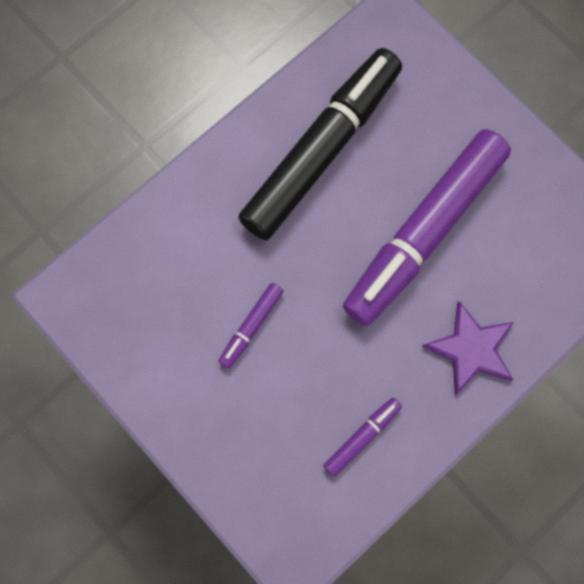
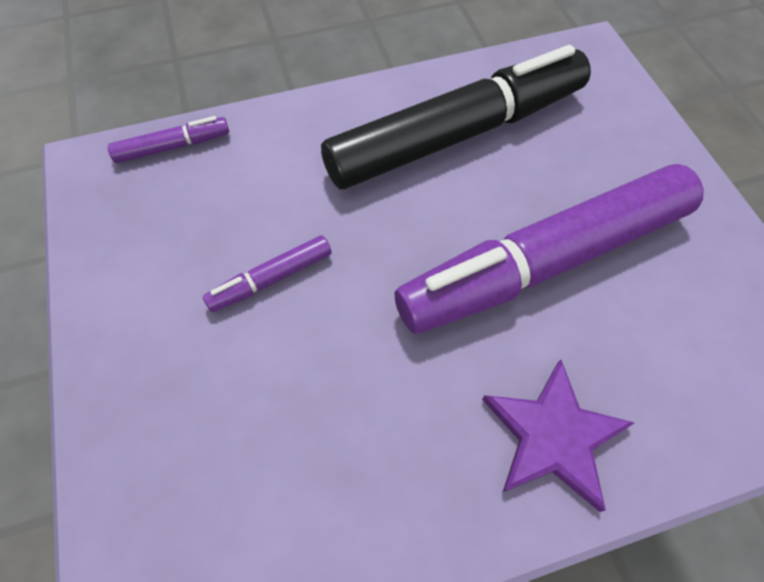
camera: 25 degrees right, 15 degrees down
purple marker [323,398,402,477] -> purple marker moved to [107,116,229,163]

